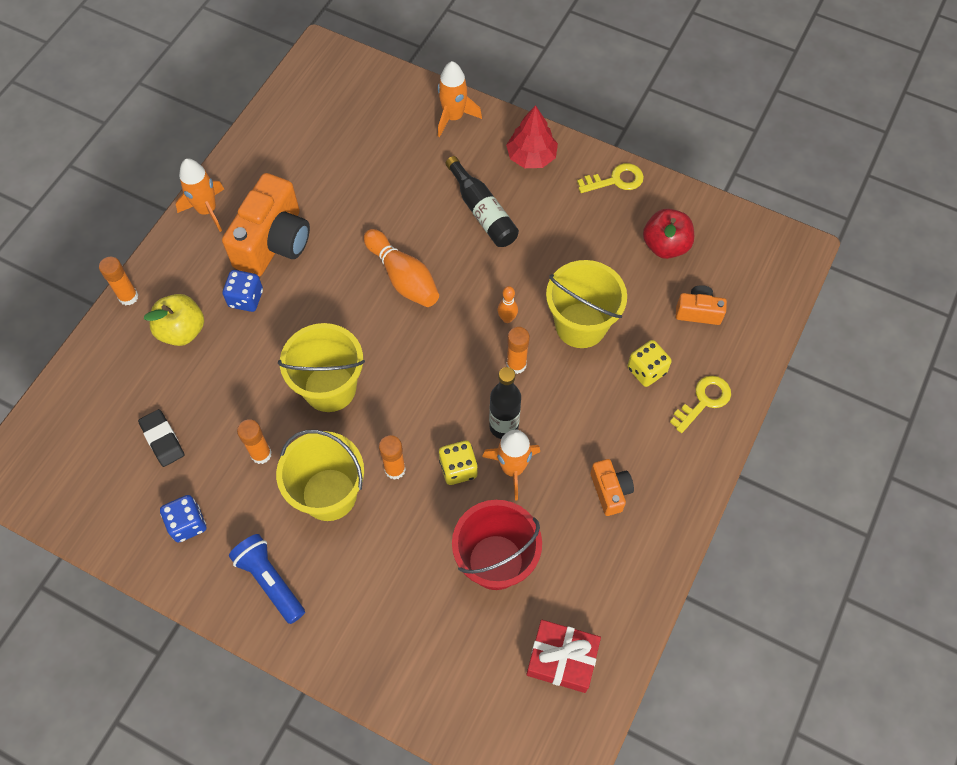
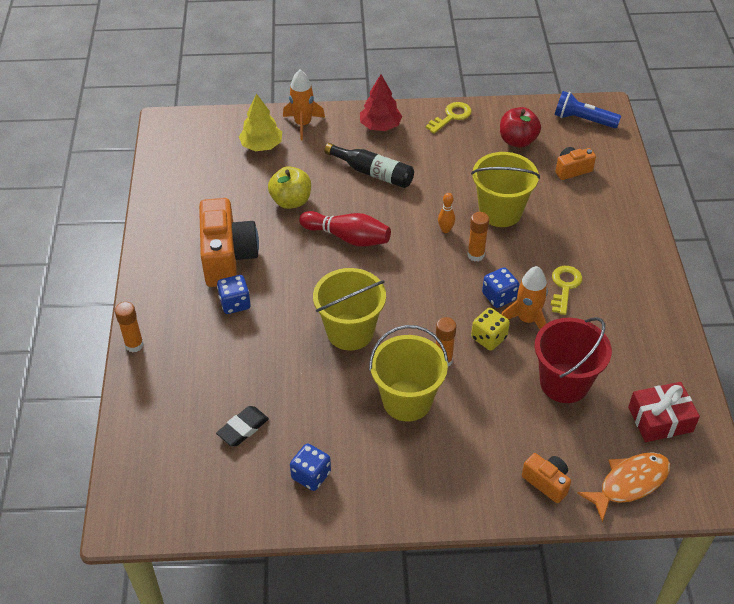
camera: 30 degrees left, 15 degrees down
black eraser [138,409,184,467] -> black eraser turned 75 degrees counterclockwise [216,406,269,446]
yellow apple [144,294,204,346] -> yellow apple moved to [268,166,311,209]
orange rocket [176,158,224,232] -> none
blue flashlight [229,534,305,624] -> blue flashlight moved to [555,91,621,128]
orange glue stick [237,419,272,464] -> none
orange bowling pin [364,229,439,307] -> red bowling pin [299,211,391,247]
black bottle [489,367,521,439] -> blue dice [482,267,519,308]
orange camera [590,459,634,516] -> orange camera moved to [522,453,571,503]
yellow dice [627,340,672,387] -> none
yellow key [670,376,731,433] -> yellow key moved to [551,266,582,315]
none -> yellow tree [239,93,282,151]
none -> orange fish [577,452,670,522]

